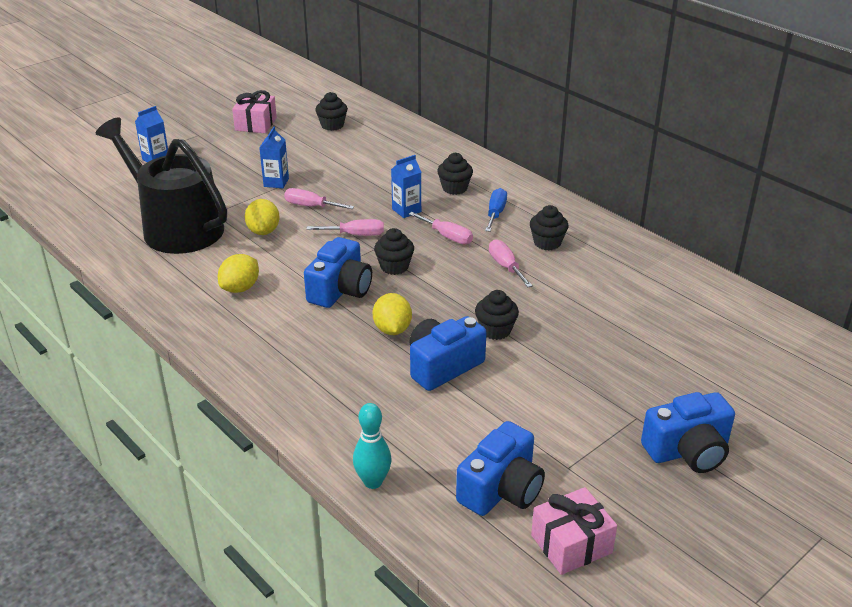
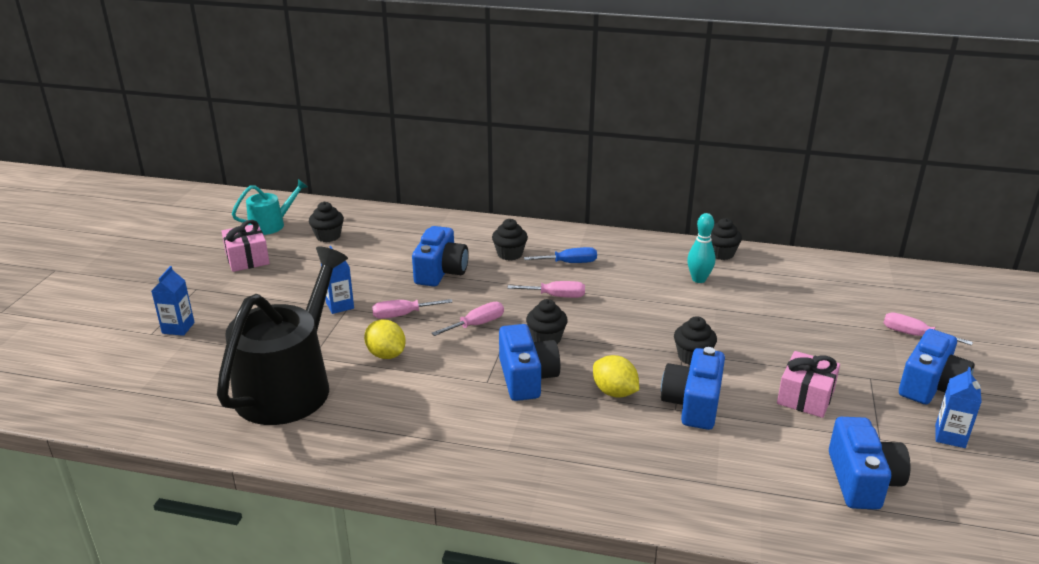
camera: 35 degrees left, 5 degrees down
black watering can [96,117,227,254] -> black watering can turned 105 degrees clockwise [217,247,348,425]
yellow lemon [218,254,259,293] -> none
turquoise bowling pin [353,403,392,489] -> turquoise bowling pin moved to [687,213,715,283]
blue carton [391,155,421,218] -> blue carton moved to [935,367,982,448]
blue screwdriver [485,188,507,232] -> blue screwdriver turned 105 degrees clockwise [524,247,597,263]
pink screwdriver [489,239,533,287] -> pink screwdriver moved to [884,312,973,346]
black cupcake [530,205,569,250] -> black cupcake moved to [711,218,742,260]
pink gift [531,487,617,575] -> pink gift moved to [777,351,840,418]
none -> turquoise watering can [232,179,308,235]
none -> blue camera [412,226,469,286]

